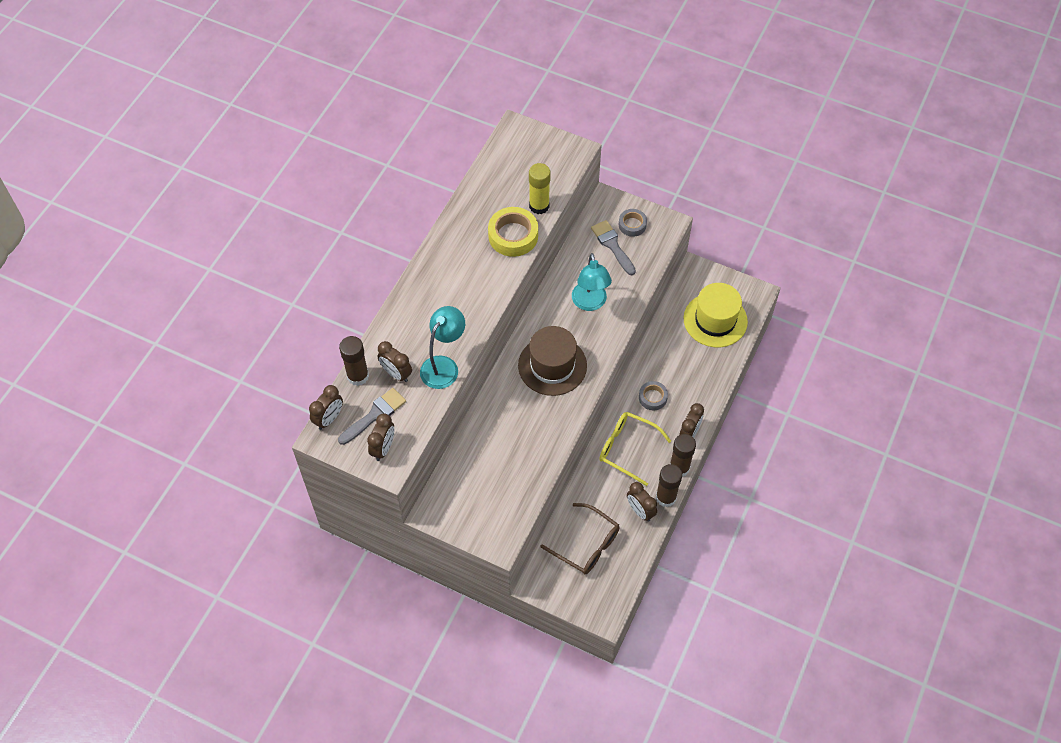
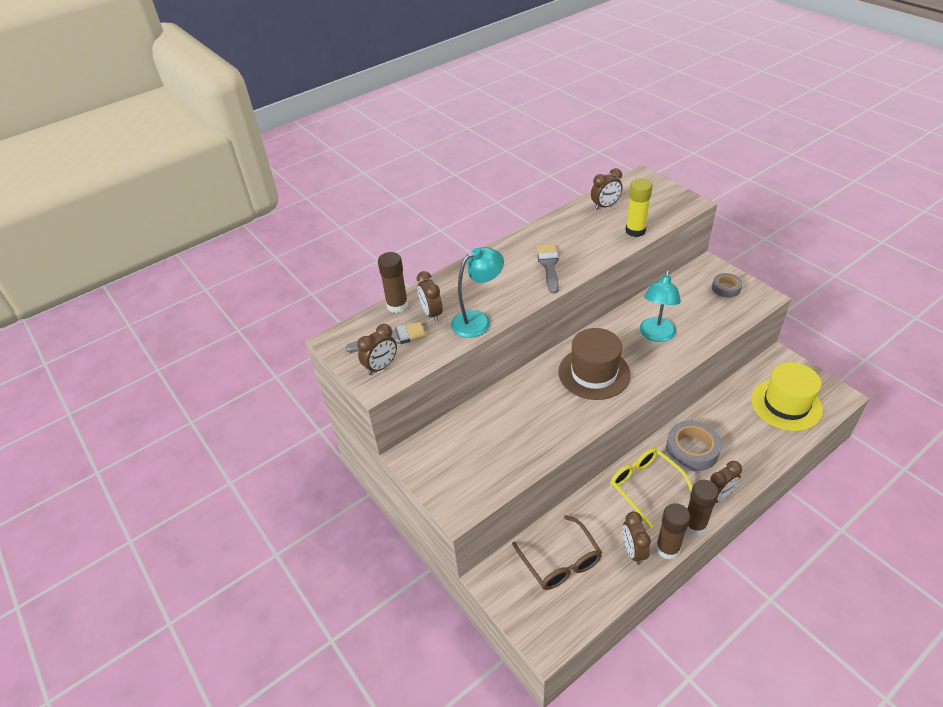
camera: 30 degrees right, 15 degrees down
brown clock [309,385,343,430] -> brown clock moved to [591,168,622,210]
yellow tape [488,207,538,257] -> none
grey brush [591,220,636,275] -> grey brush moved to [537,244,559,294]
grey tape [639,381,668,410] -> grey tape [666,420,722,471], size x1.68

